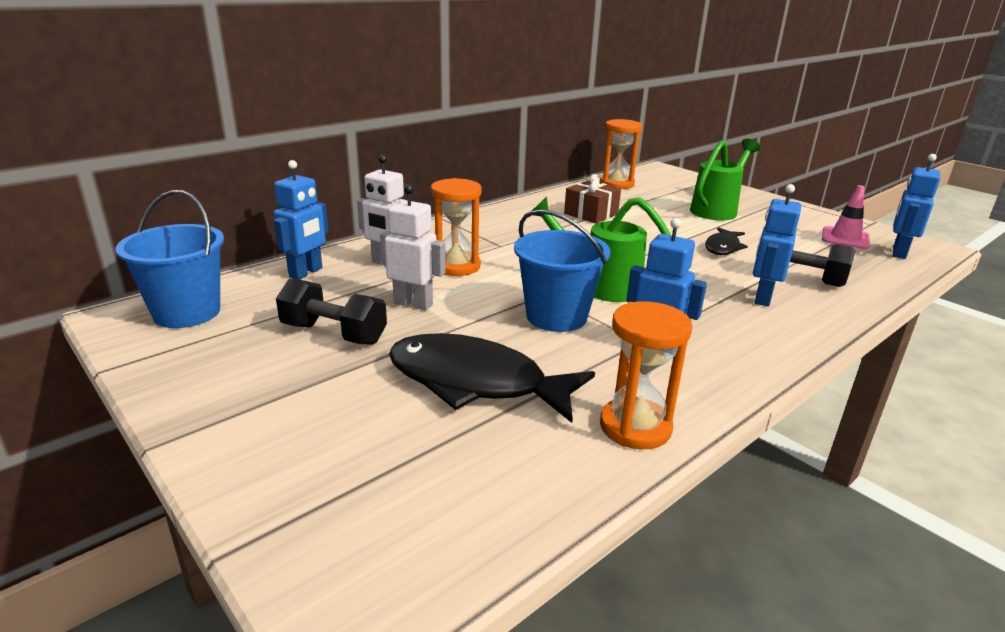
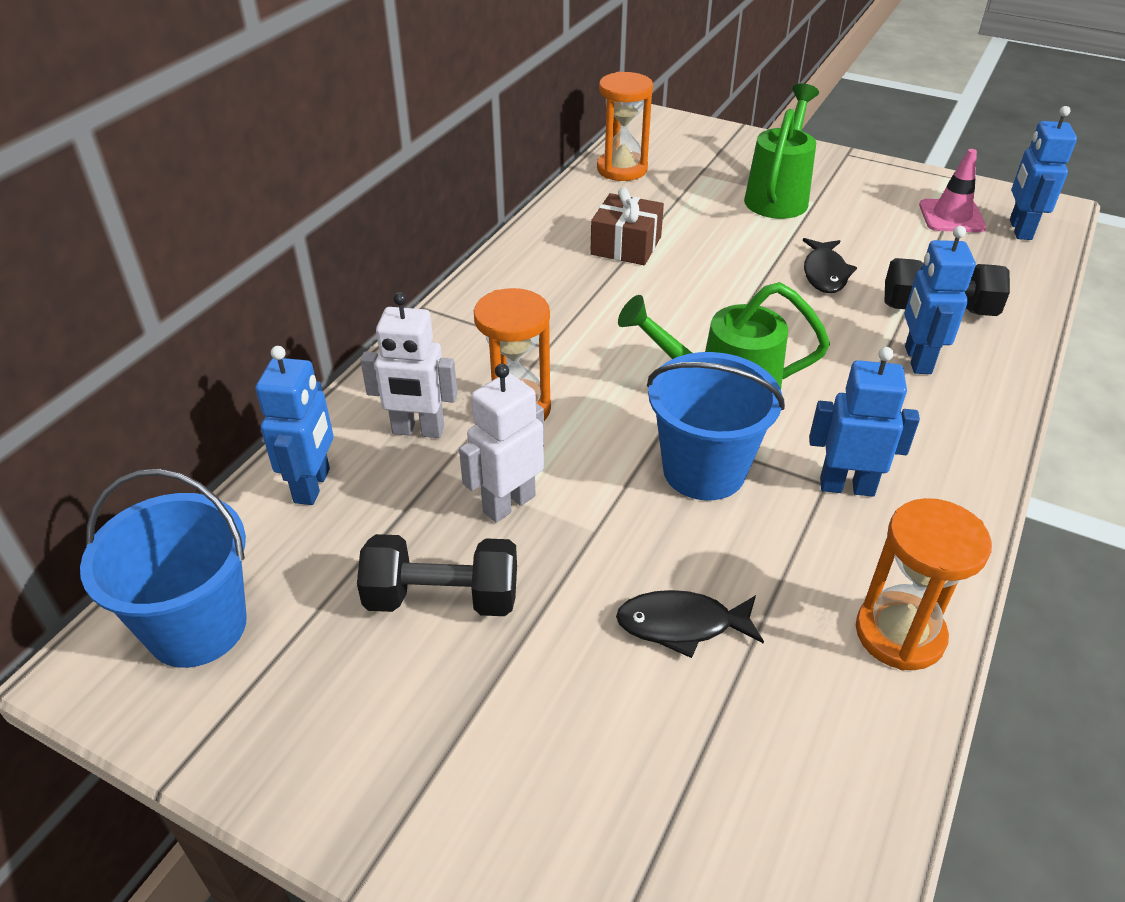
camera: 20 degrees left, 15 degrees up
white robot [380,184,446,310] -> white robot turned 45 degrees counterclockwise [459,364,544,523]
black fish [389,333,595,423] -> black fish [616,590,764,658], size x0.52

